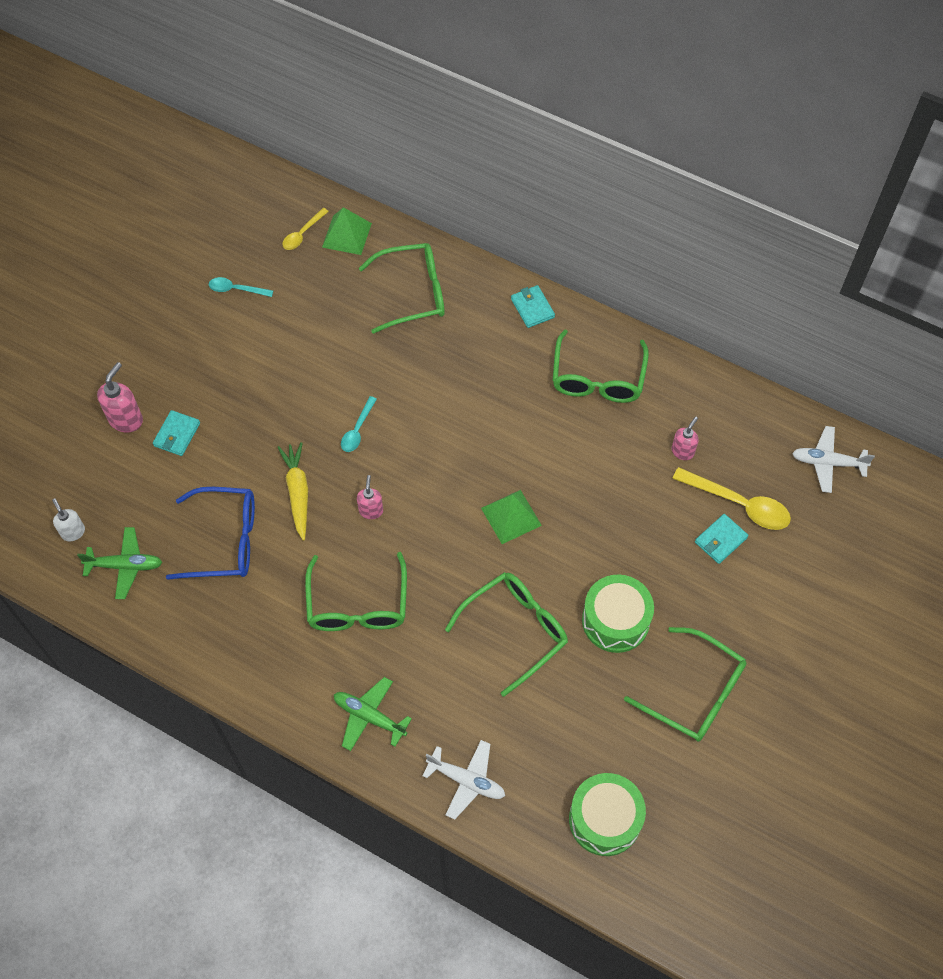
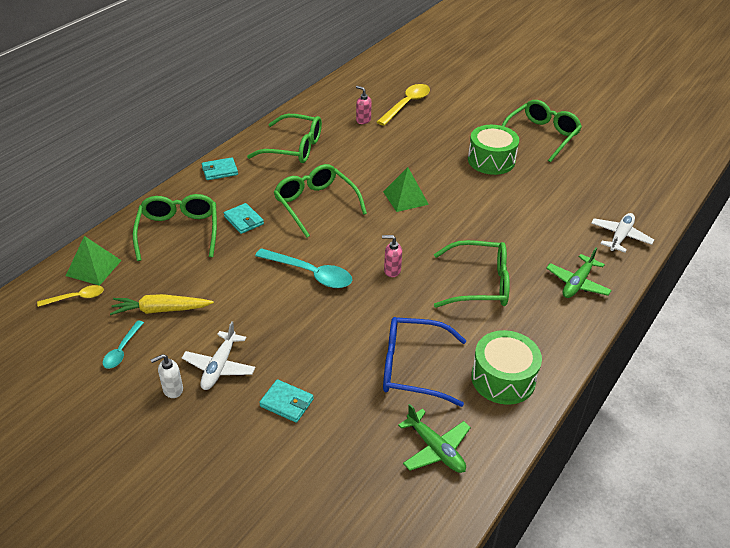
camera: 85 degrees left, 20 degrees down
white soap dispenser [52,498,85,542] -> white soap dispenser moved to [151,354,183,398]
green plane [77,527,162,599] -> green plane turned 135 degrees clockwise [398,404,471,473]
pink soap dispenser [97,362,143,433] -> none
blue glasses [166,487,255,580] -> blue glasses turned 90 degrees counterclockwise [383,317,467,407]
yellow carrot [278,442,308,541] -> yellow carrot moved to [110,294,214,315]
yellow spoon [282,208,329,250] -> yellow spoon turned 60 degrees counterclockwise [37,285,104,307]
turquoise spoon [341,396,377,452] -> turquoise spoon [255,248,352,288], size x1.74
green glasses [445,572,568,697] -> green glasses moved to [274,164,367,238]
green drum [569,773,646,856] -> green drum moved to [471,330,542,405]
turquoise wallet [695,514,748,564] -> turquoise wallet moved to [224,203,264,234]
white plane [792,426,875,493] -> white plane moved to [182,321,256,390]

